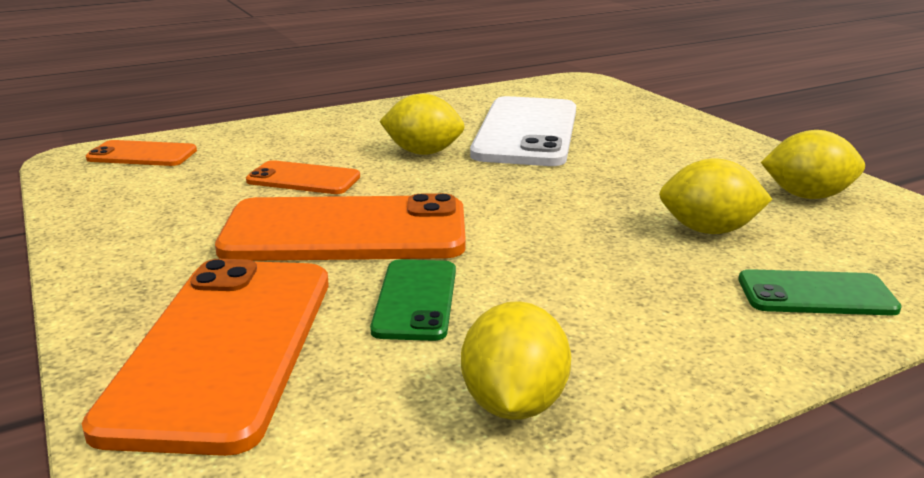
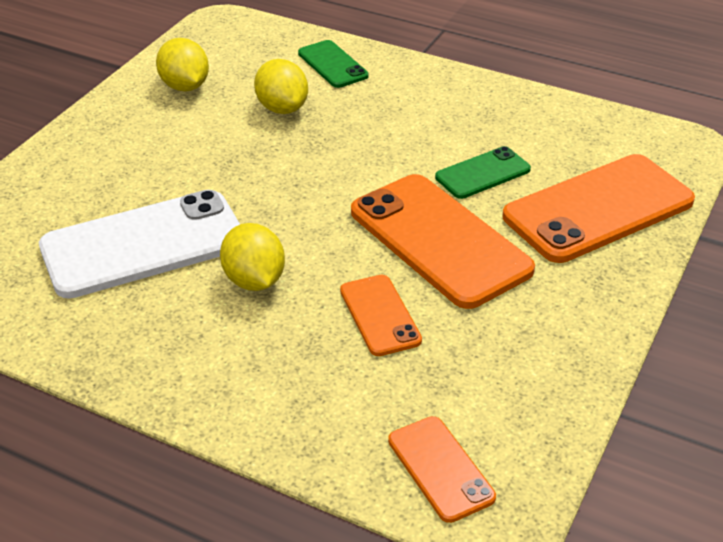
camera: 125 degrees left, 15 degrees up
yellow lemon [461,301,571,420] -> none

